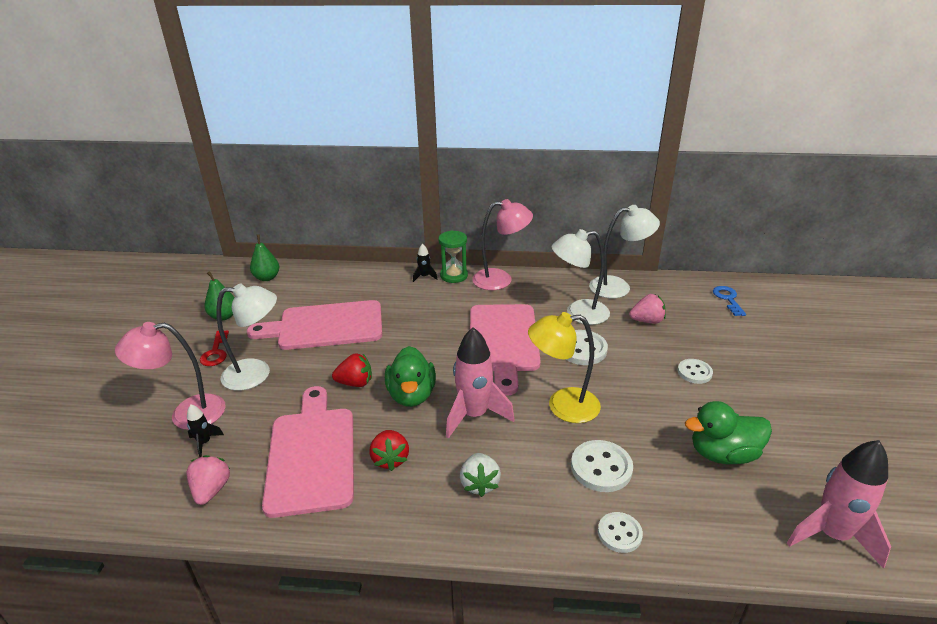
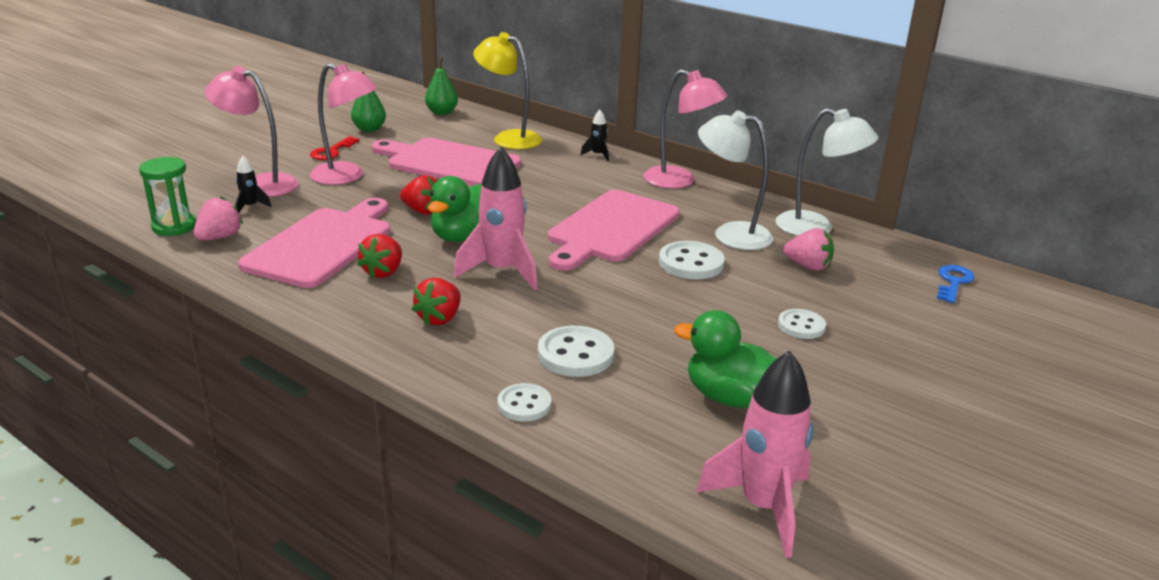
camera: 30 degrees right, 5 degrees down
white lamp [216,283,277,391] -> pink lamp [310,63,377,185]
green hourglass [438,230,468,283] -> green hourglass moved to [139,157,196,236]
white strawberry [460,453,501,497] -> red strawberry [412,278,461,326]
yellow lamp [528,312,601,423] -> yellow lamp moved to [473,32,542,149]

